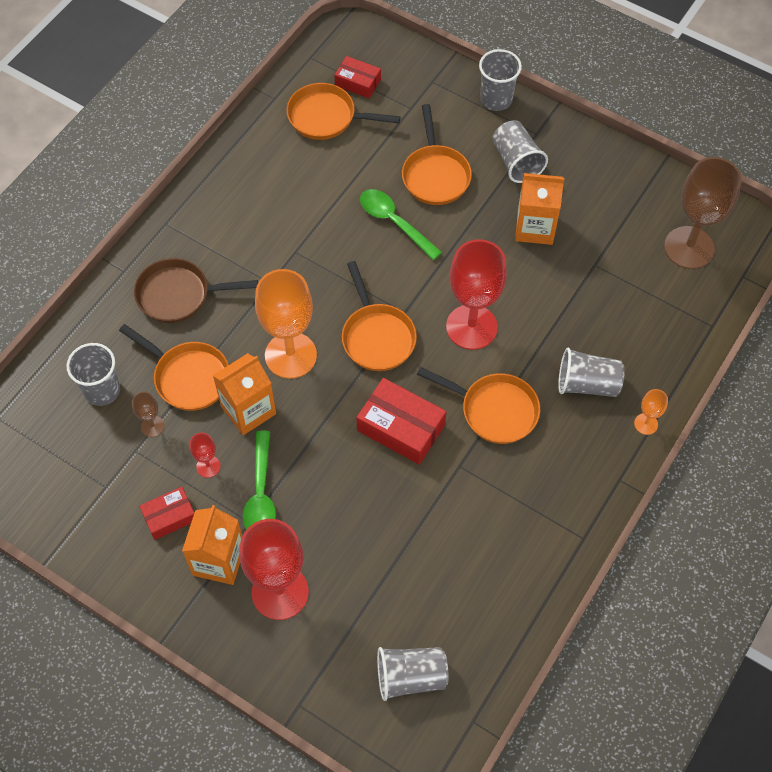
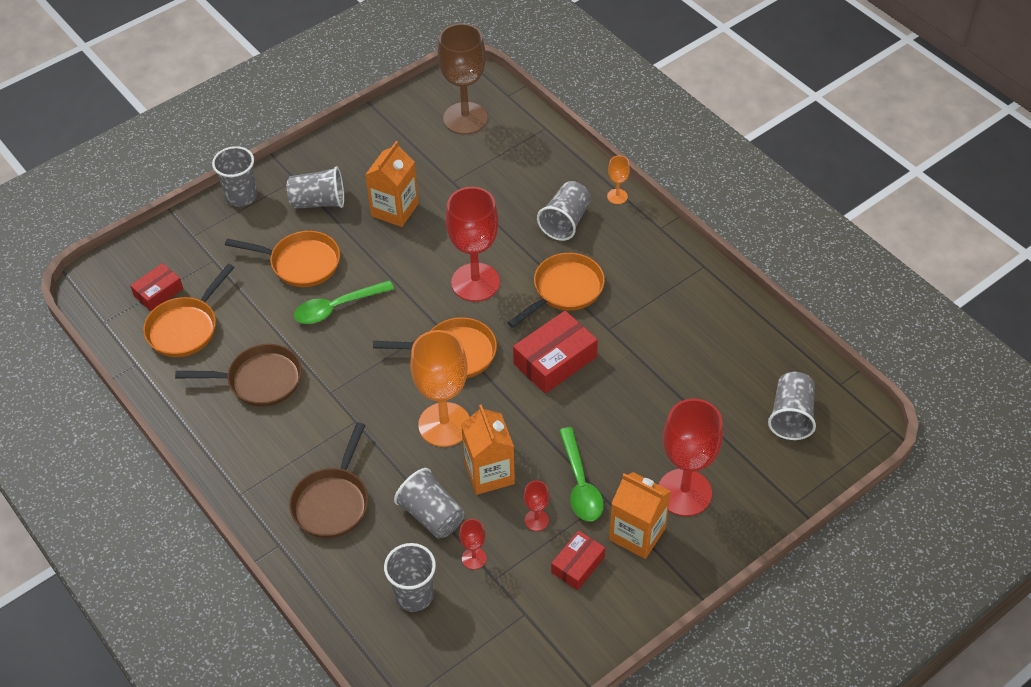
camera: 70 degrees left, 10 degrees down
orange pan [119,324,229,411] -> grey cup [394,468,465,539]
brown goblet [132,392,165,437] -> red goblet [459,519,487,570]
red box [139,487,194,540] -> red box turned 45 degrees clockwise [551,530,605,590]
green spoon [243,431,276,530] -> green spoon turned 60 degrees clockwise [559,427,604,521]
none -> brown pan [175,344,302,407]

